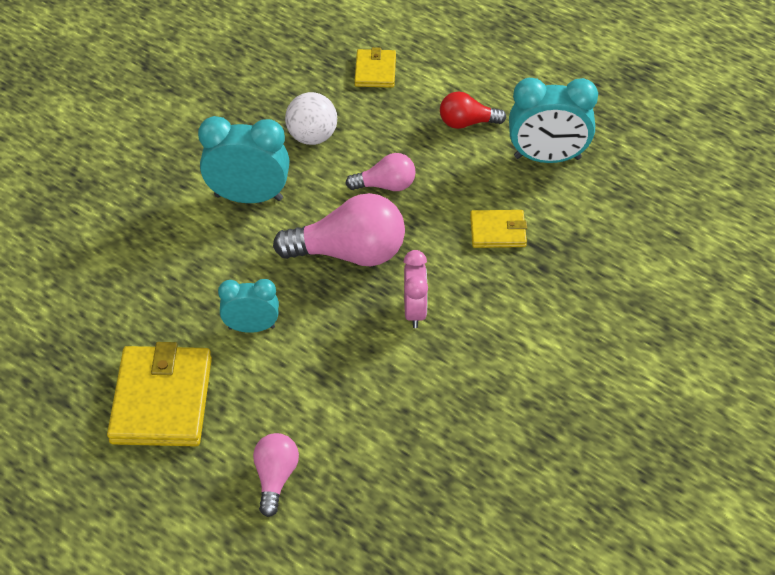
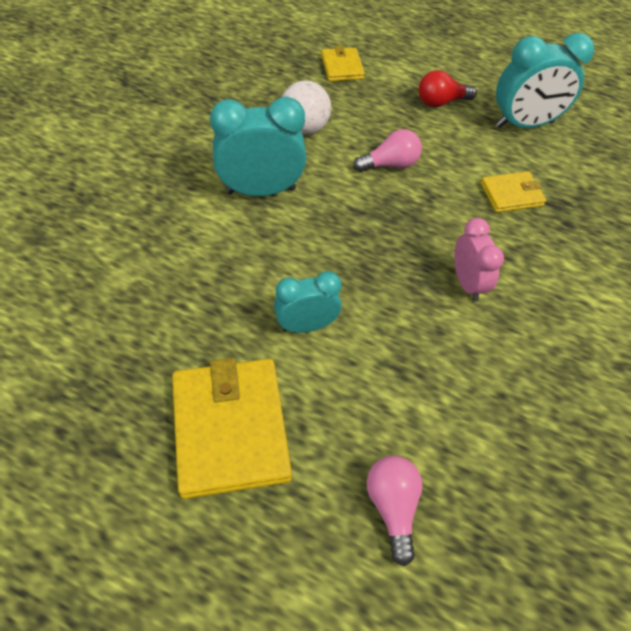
camera: 15 degrees left, 5 degrees up
pink light bulb [273,193,405,266] -> none

